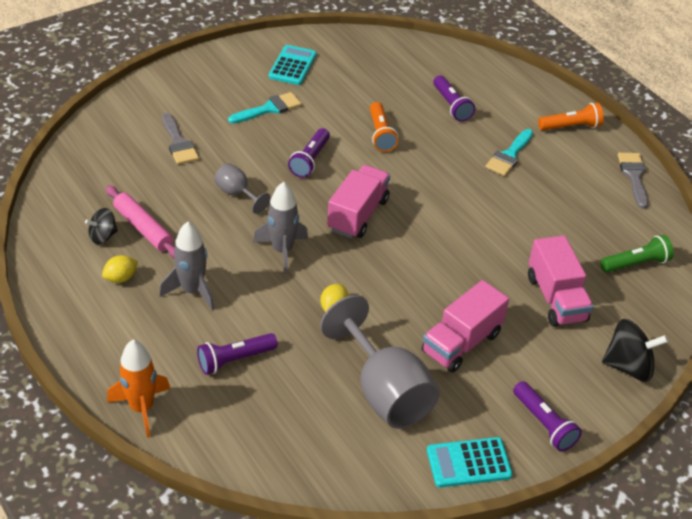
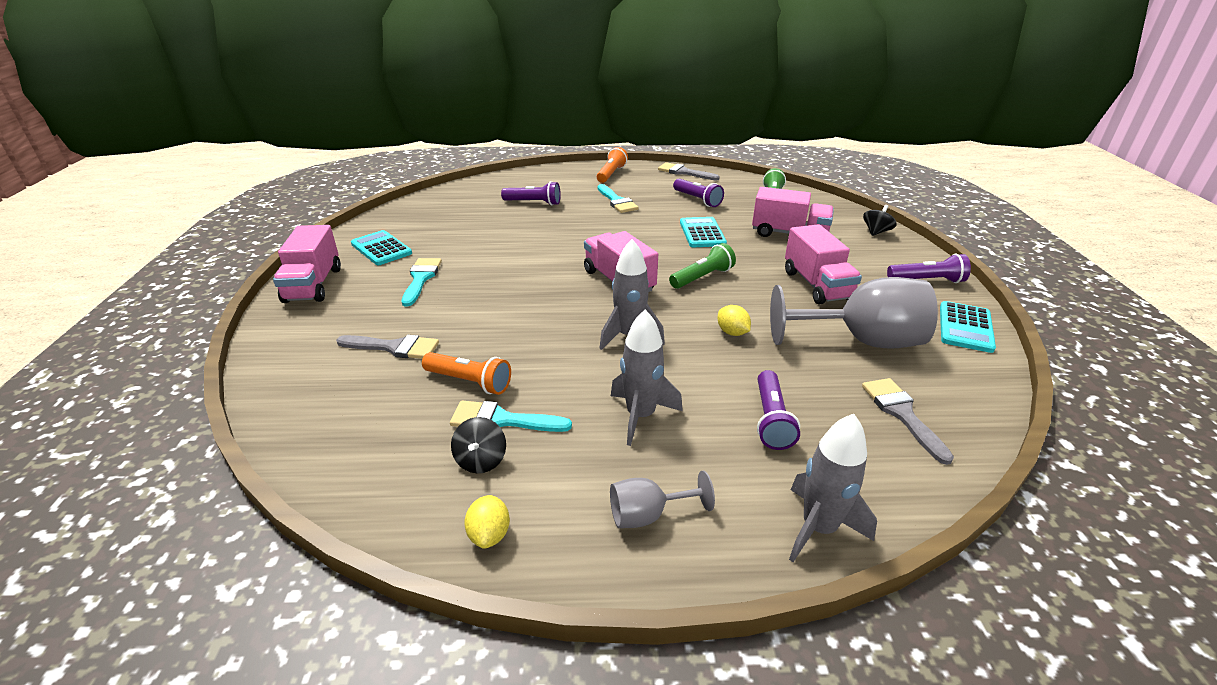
camera: 55 degrees left, 10 degrees down
yellow lemon [102,255,138,283] -> yellow lemon moved to [464,495,510,549]
pink rolling pin [106,185,175,258] -> turquoise brush [450,401,572,432]
orange rocket [107,340,170,438] -> grey rocket [789,414,877,562]
grey goblet [214,163,271,214] -> grey goblet moved to [610,471,715,528]
purple flashlight [288,128,330,178] -> purple flashlight moved to [673,179,724,207]
orange flashlight [370,102,398,152] -> orange flashlight moved to [422,352,511,395]
black spinning top [602,319,669,382] -> black spinning top [863,205,897,236], size x0.61
none -> pink truck [273,225,341,303]
none -> green flashlight [669,243,736,289]
none -> turquoise calculator [680,217,727,247]
none -> grey brush [862,378,954,465]

